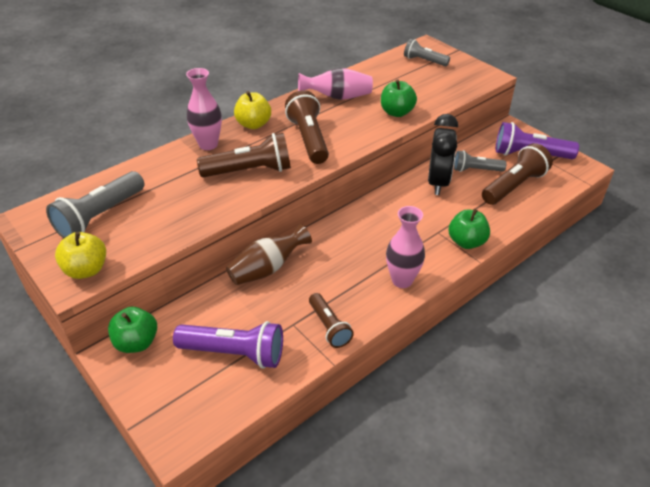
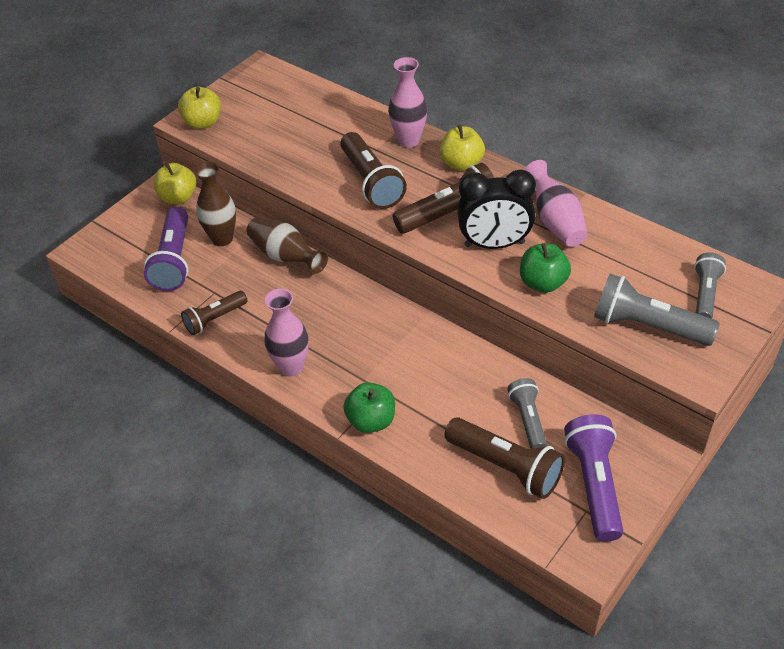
camera: 80 degrees right, 5 degrees up
grey flashlight [46,171,144,238] -> grey flashlight moved to [594,274,720,346]
green apple [108,307,157,353] -> yellow apple [154,163,196,204]
black clock [428,114,458,195] -> black clock moved to [457,169,536,249]
none -> brown vase [194,161,236,246]

